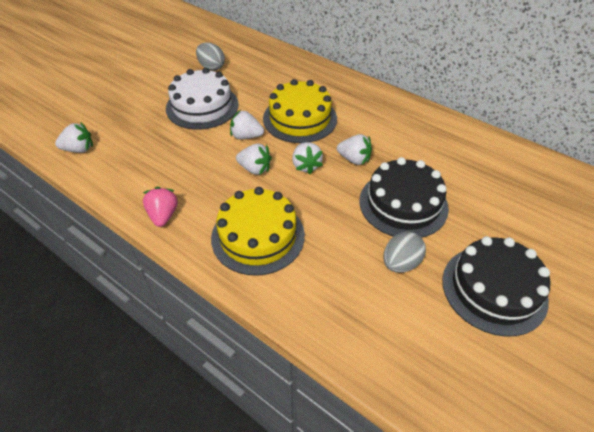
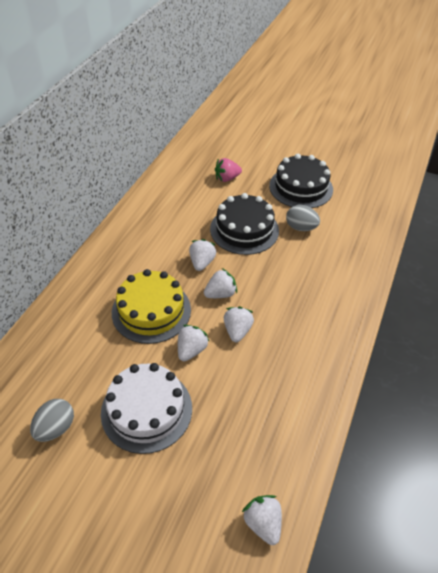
camera: 105 degrees left, 0 degrees up
pink strawberry [143,187,178,227] -> pink strawberry moved to [215,158,242,182]
yellow cake [211,187,305,276] -> none
white strawberry [230,110,264,139] -> white strawberry turned 150 degrees counterclockwise [178,325,210,362]

